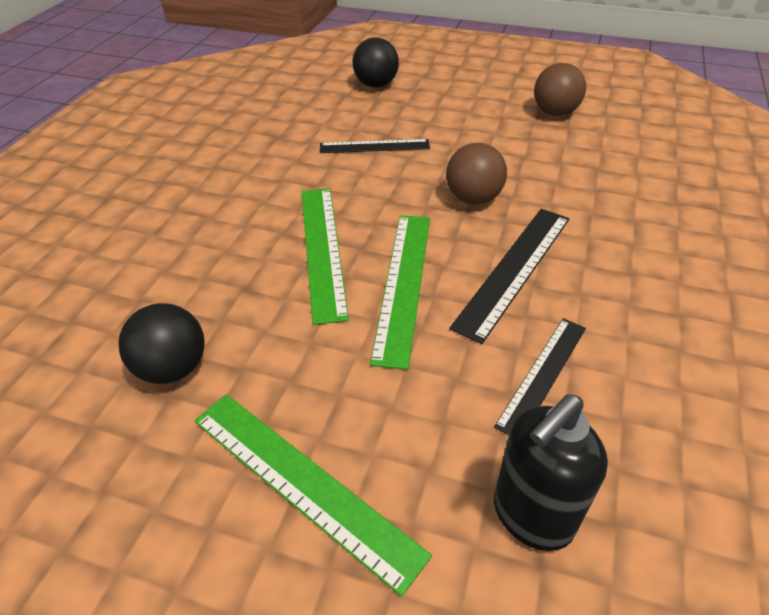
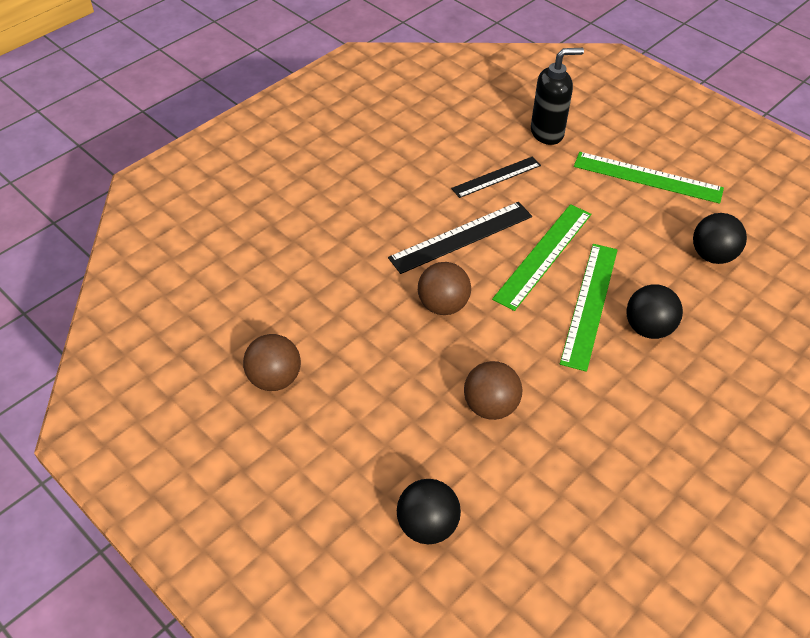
camera: 155 degrees left, 5 degrees up
green ruler [195,394,432,596] -> green ruler turned 45 degrees counterclockwise [574,152,724,204]
black ruler [320,139,430,153] -> brown ball [464,361,523,420]
none -> black ball [626,284,683,339]

